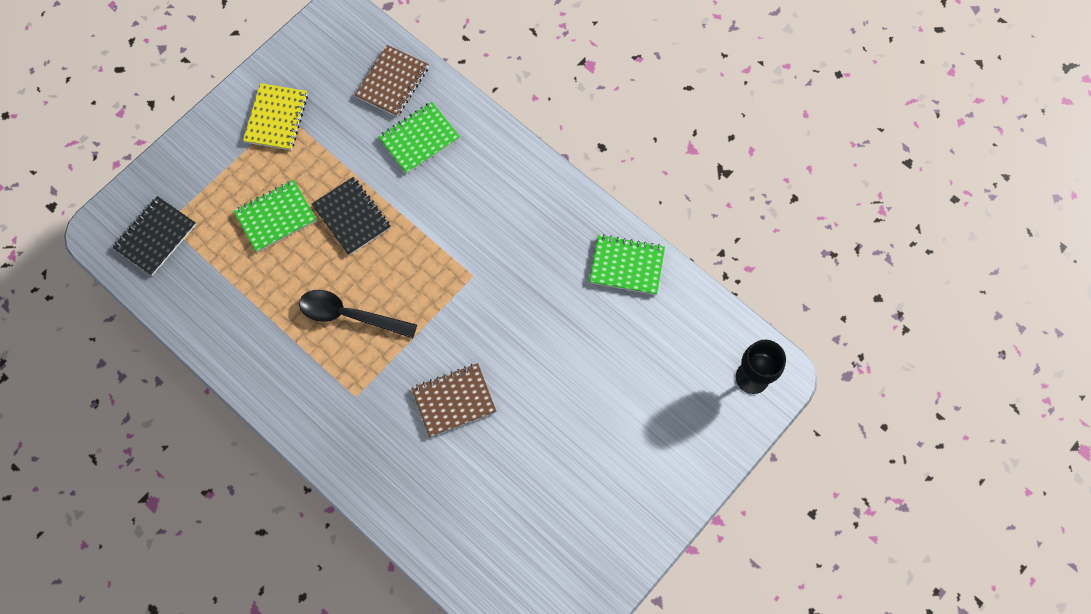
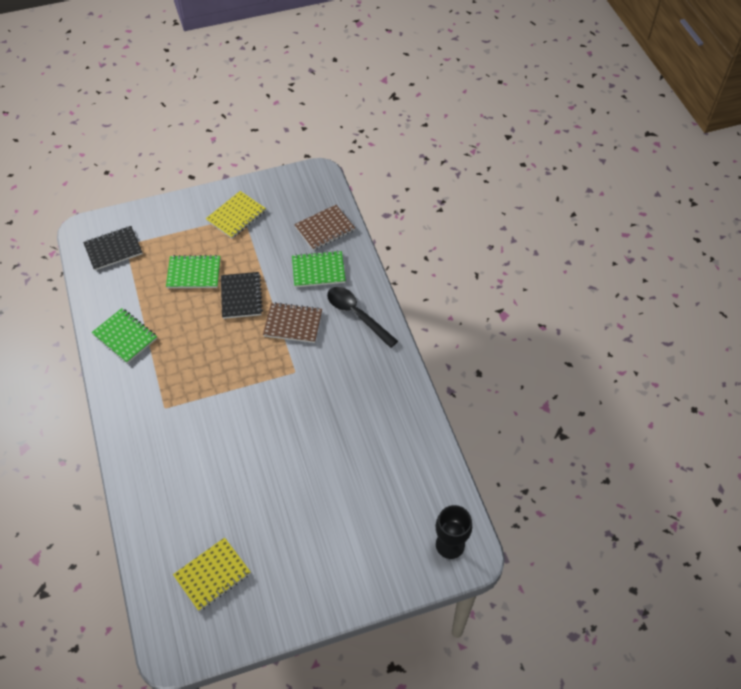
camera: 30 degrees right, 15 degrees down
black spoon [299,290,417,338] -> black spoon moved to [327,287,398,348]
brown notebook [411,363,496,437] -> brown notebook moved to [263,302,322,343]
green notebook [589,234,665,295] -> green notebook moved to [91,308,157,364]
none -> yellow notebook [173,538,251,611]

